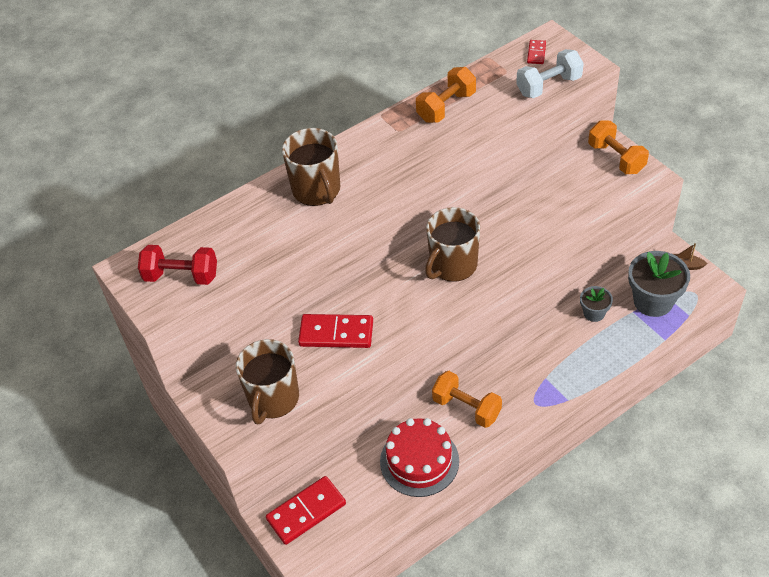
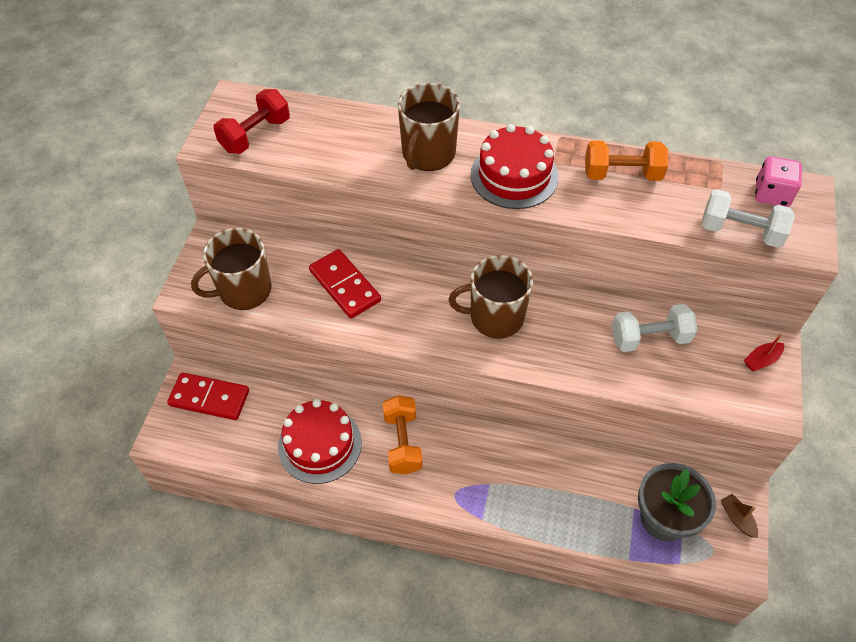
camera: 45 degrees right, 5 degrees up
red dumbbell [138,245,217,285] -> red dumbbell turned 75 degrees clockwise [214,89,290,154]
red domino [527,40,546,64] -> pink dice [755,156,802,207]
grey flower pot [580,286,613,322] -> none
orange dumbbell [588,121,649,174] -> red boat [744,334,784,372]
none -> red cake [470,124,559,209]
none -> white dumbbell [612,304,698,352]

